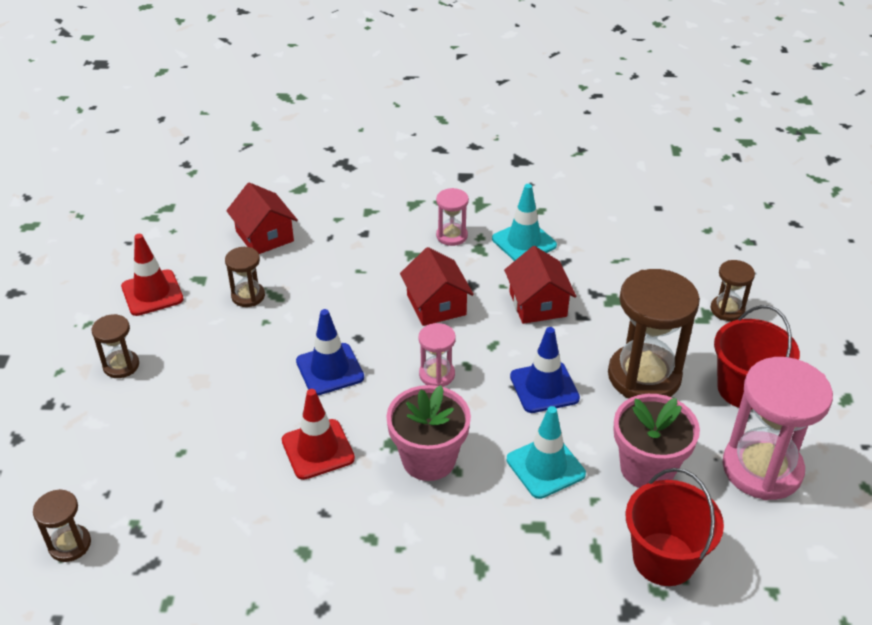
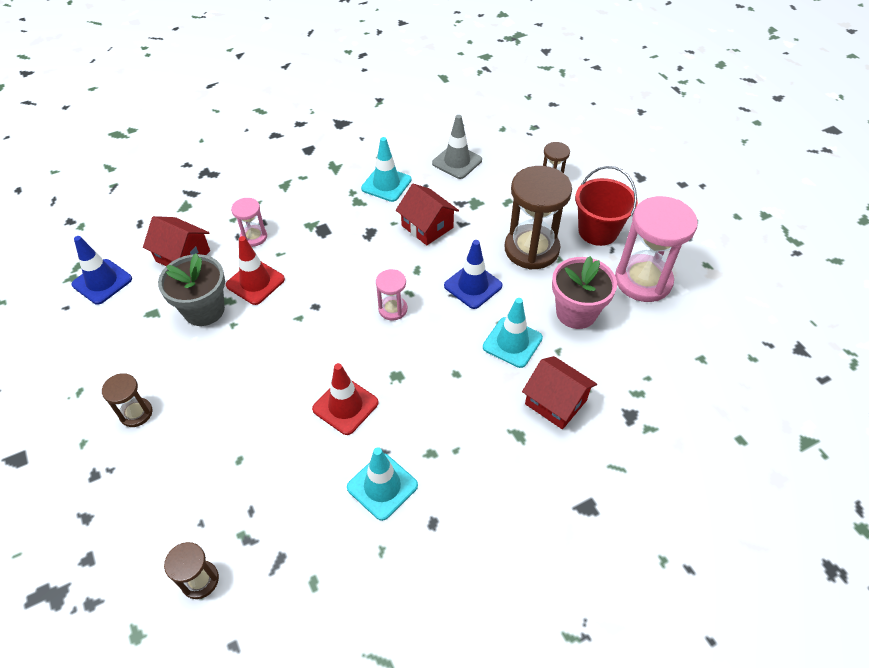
camera: 30 degrees left, 10 degrees up
red traffic cone [121,234,184,316] -> red traffic cone moved to [226,236,285,305]
brown hourglass [225,247,265,307] -> grey flower pot [158,254,225,326]
blue traffic cone [296,309,364,395] -> blue traffic cone moved to [71,236,132,305]
pink flower pot [386,385,471,481] -> none
red house [400,247,474,326] -> red house moved to [522,356,597,429]
pink hourglass [436,188,469,246] -> pink hourglass moved to [231,198,267,247]
red bucket [625,468,724,586] -> none
none -> turquoise traffic cone [347,447,418,521]
none -> grey traffic cone [432,115,482,179]

